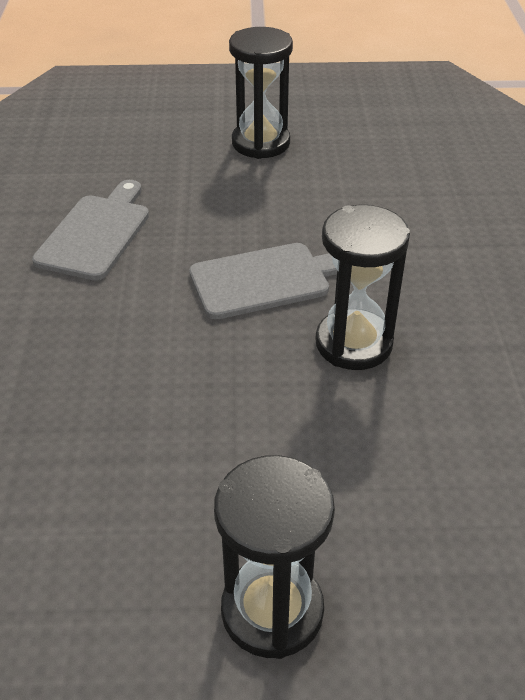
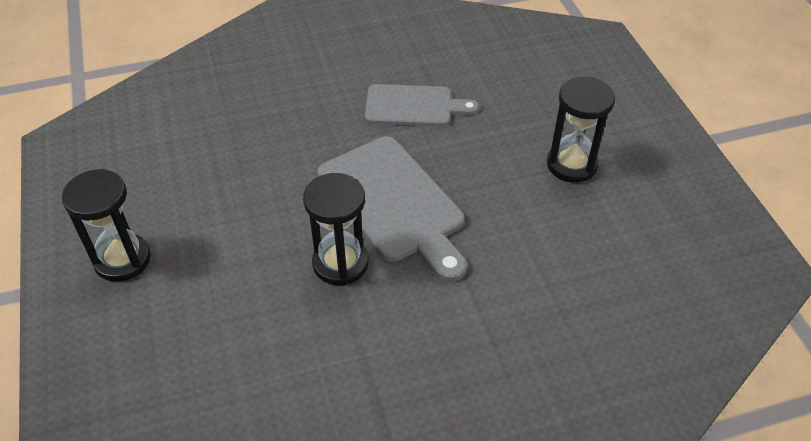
camera: 75 degrees right, 5 degrees up
grey cutting board [189,243,337,319] -> grey cutting board [317,136,467,282], size x1.55

